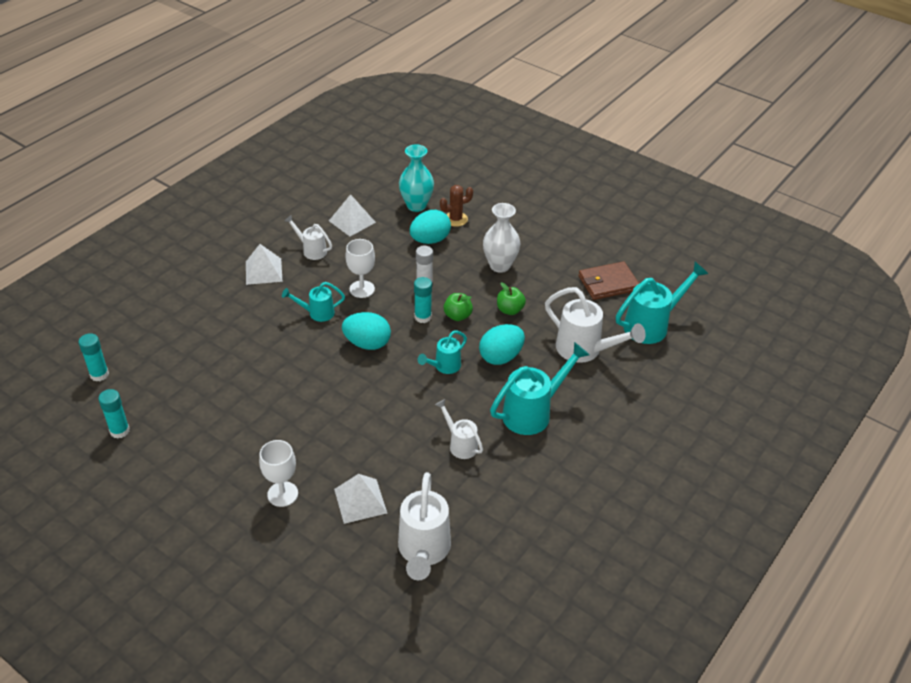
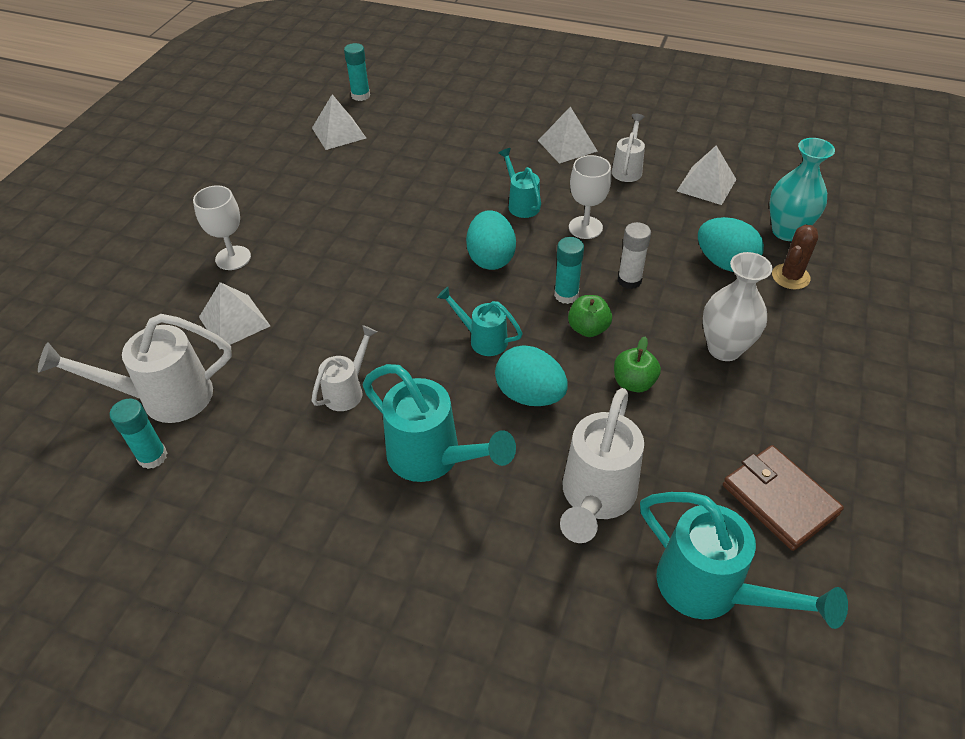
camera: 75 degrees right, 5 degrees up
turquoise glue stick [98,389,130,438] -> turquoise glue stick moved to [110,399,167,469]
brown cactus [440,185,473,227] -> brown cactus turned 75 degrees clockwise [772,225,818,289]
none -> white pyramid [312,95,366,150]

